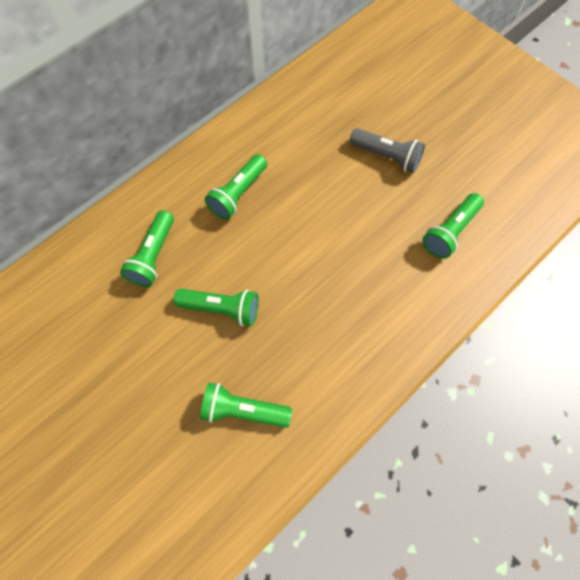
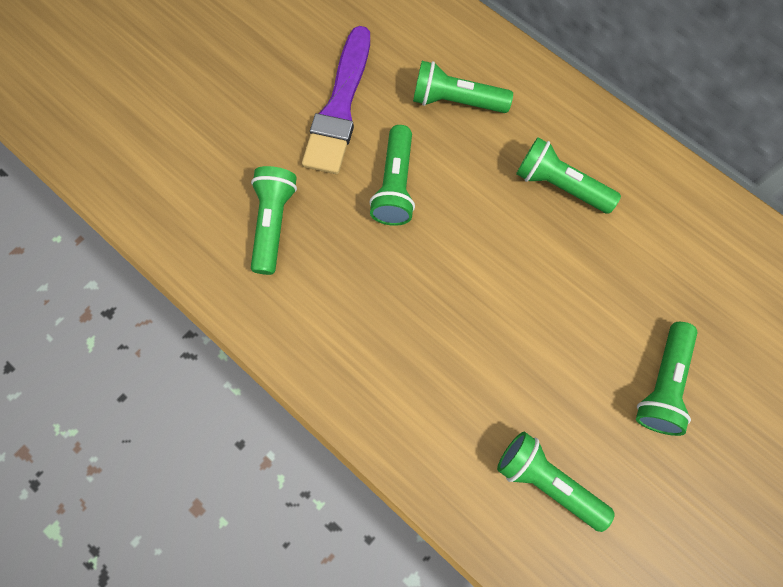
camera: 85 degrees right, 5 degrees up
grey flashlight [350,128,425,173] -> green flashlight [636,322,698,436]
none -> purple brush [302,26,370,174]

